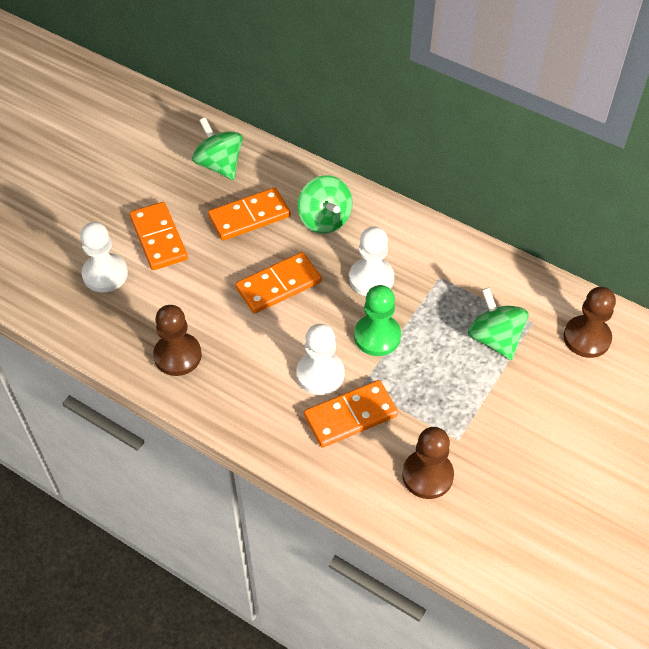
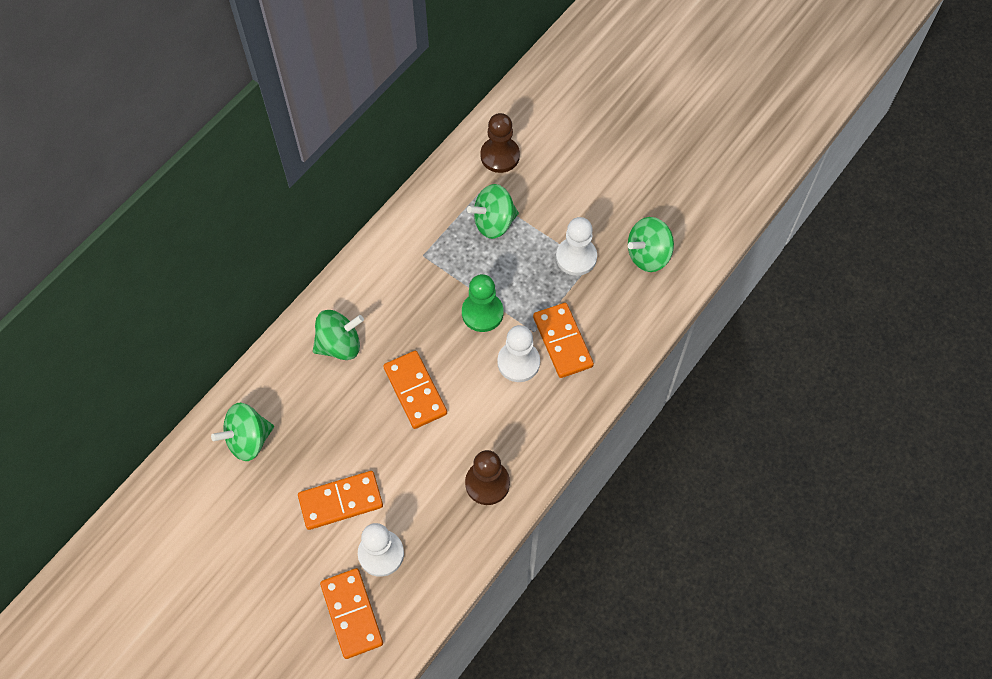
camera: 85 degrees left, 10 degrees up
orange domino [208,187,290,241] -> orange domino moved to [320,568,383,659]
white pawn [349,226,394,296] -> white pawn moved to [556,217,597,276]
brown pawn [402,427,454,499] -> none
none -> green spinning top [628,217,674,272]

